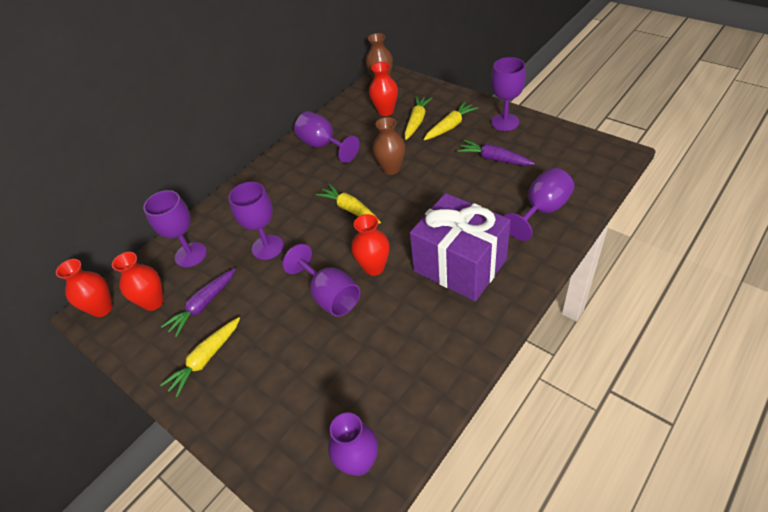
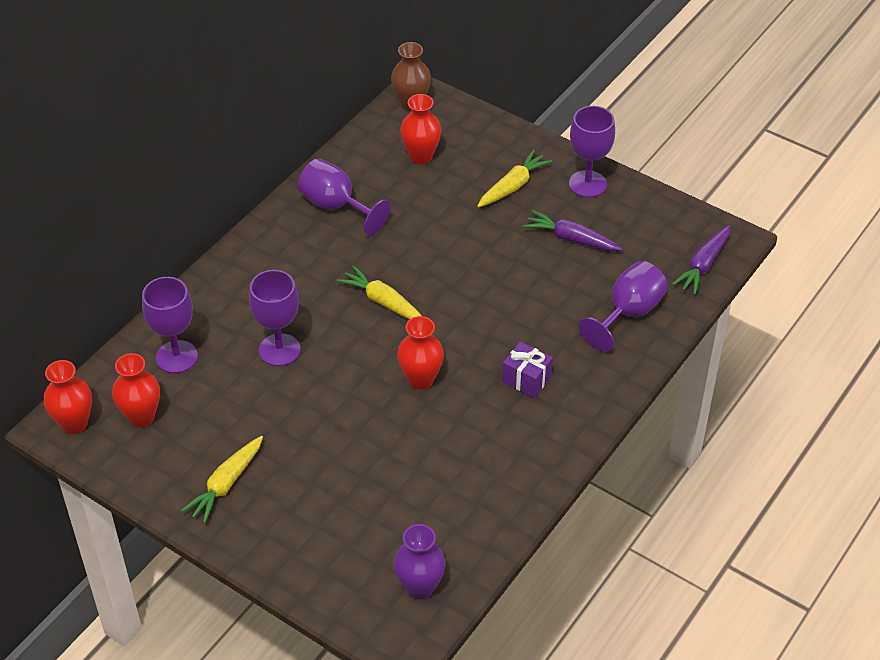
camera: 10 degrees left, 0 degrees up
purple carrot [161,268,236,337] -> purple carrot moved to [672,225,730,295]
purple goblet [282,244,360,317] -> none
brown vase [373,117,405,175] -> none
yellow carrot [404,96,432,140] -> none
purple gift [410,193,511,301] -> purple gift [502,342,553,398], size x0.44

